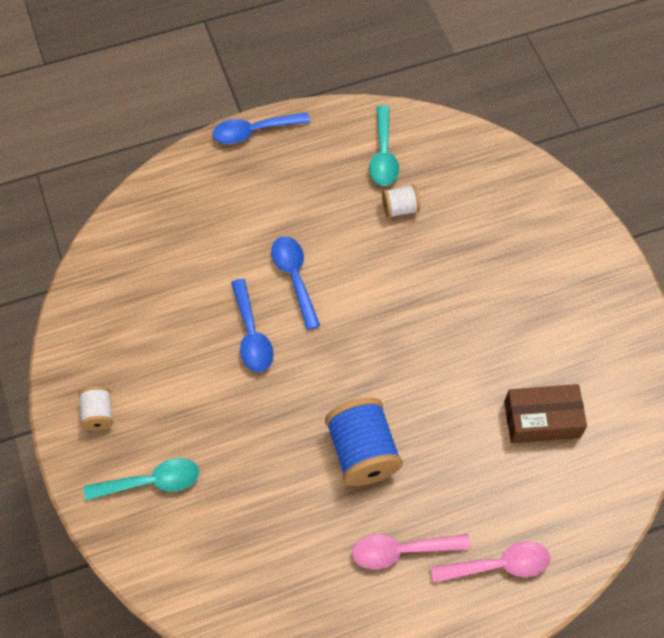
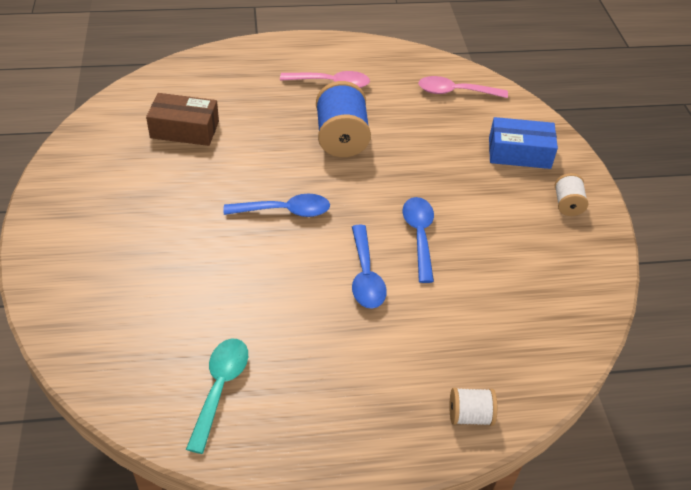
camera: 170 degrees left, 15 degrees down
turquoise spoon [84,458,199,500] -> blue box [489,117,558,169]
blue spoon [213,112,310,144] -> blue spoon moved to [223,194,330,217]
white spool [382,184,420,218] -> white spool moved to [449,388,497,426]
pink spoon [431,541,550,583] -> pink spoon moved to [418,76,508,98]

